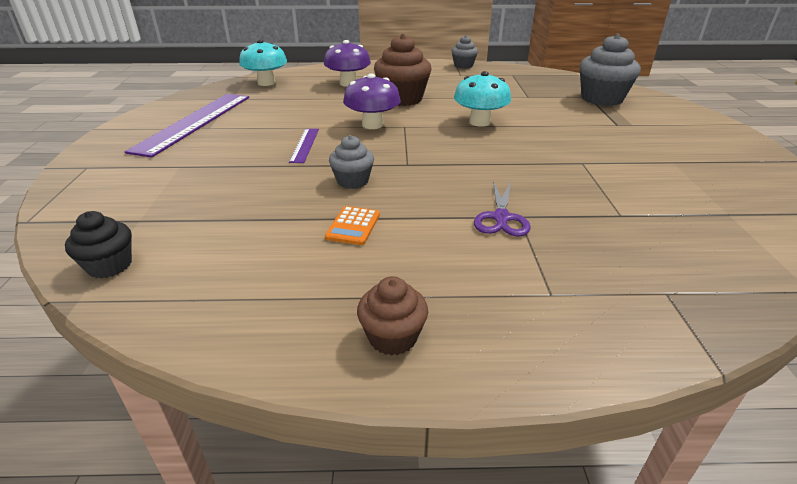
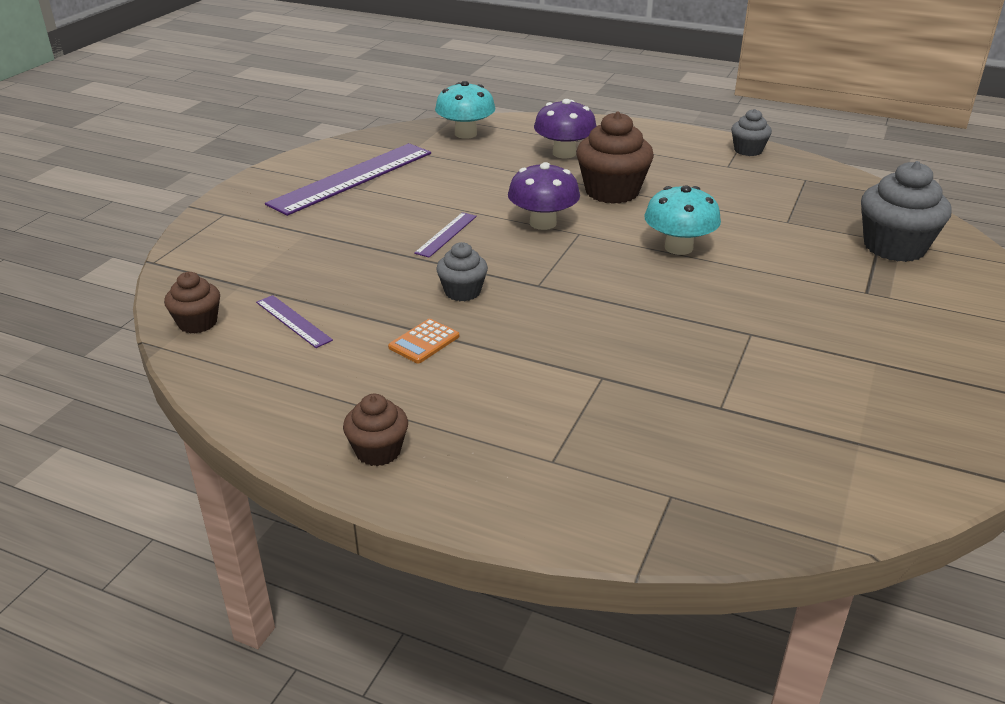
camera: 25 degrees right, 0 degrees up
black cupcake [65,211,132,278] -> brown cupcake [164,272,220,334]
purple scissors [474,181,530,237] -> none
none -> purple ruler [256,295,333,348]

